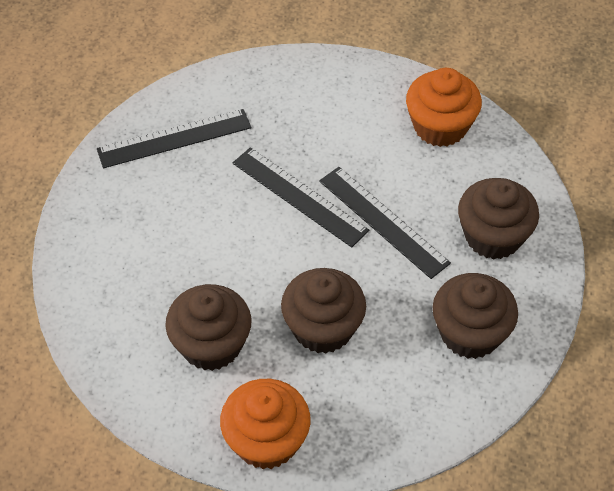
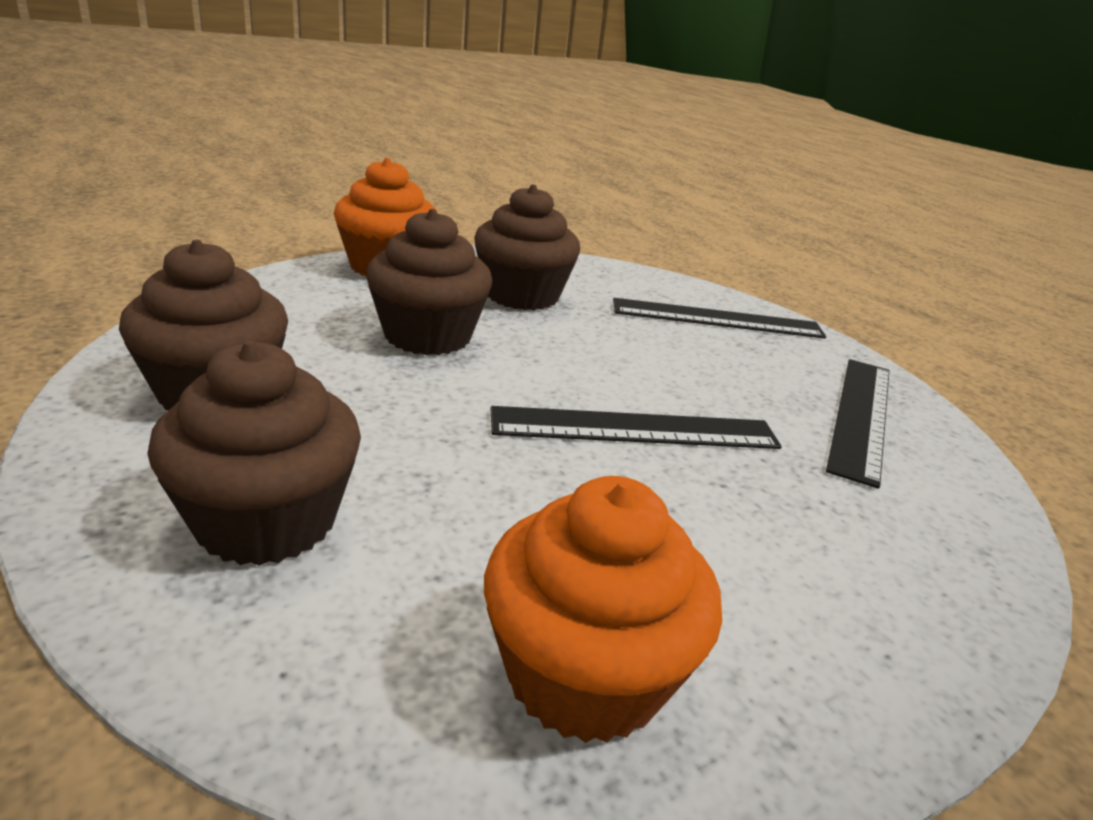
camera: 130 degrees right, 25 degrees down
black ruler [319,167,451,279] -> black ruler moved to [613,298,826,339]

